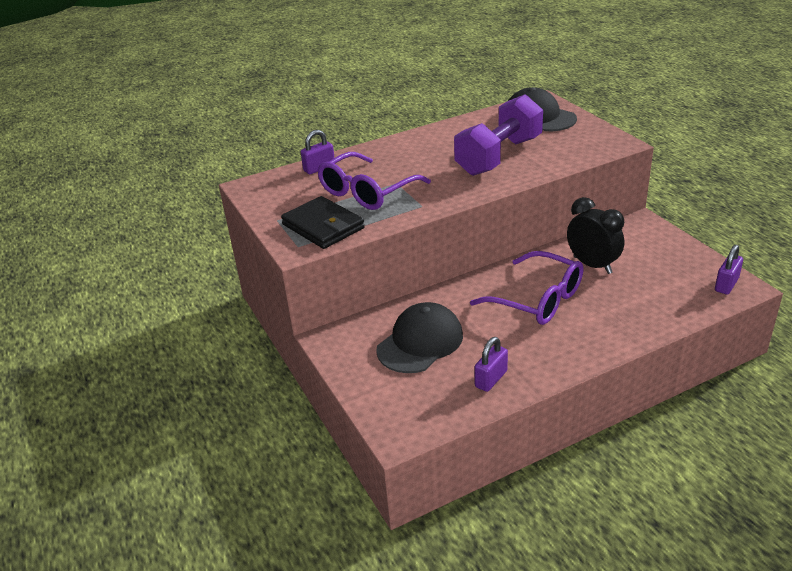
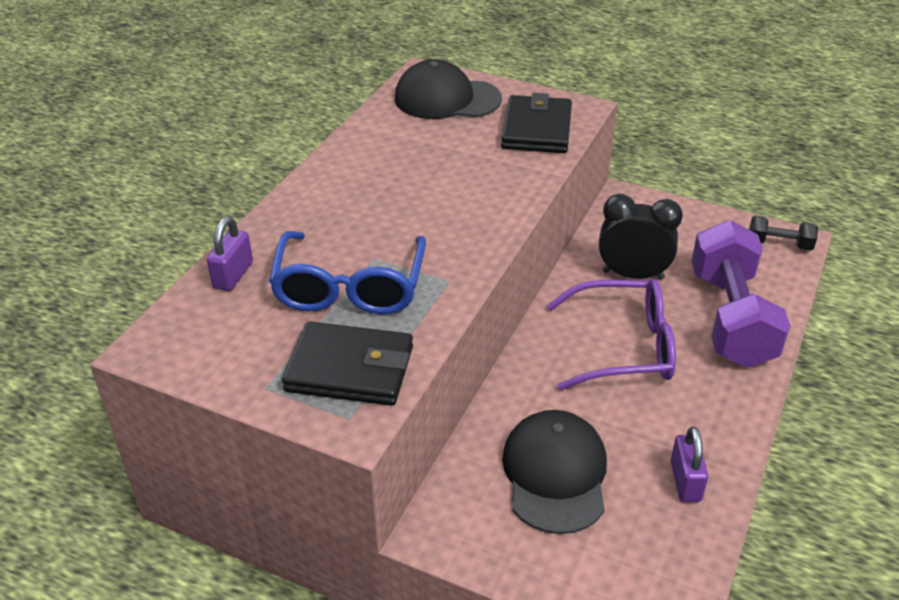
camera: 40 degrees left, 5 degrees up
purple glasses [317,152,431,210] -> blue glasses [269,231,426,314]
purple dumbbell [454,94,543,176] -> purple dumbbell moved to [691,220,790,368]
purple padlock [715,245,743,294] -> black dumbbell [749,216,818,251]
none -> black wallet [501,93,572,153]

